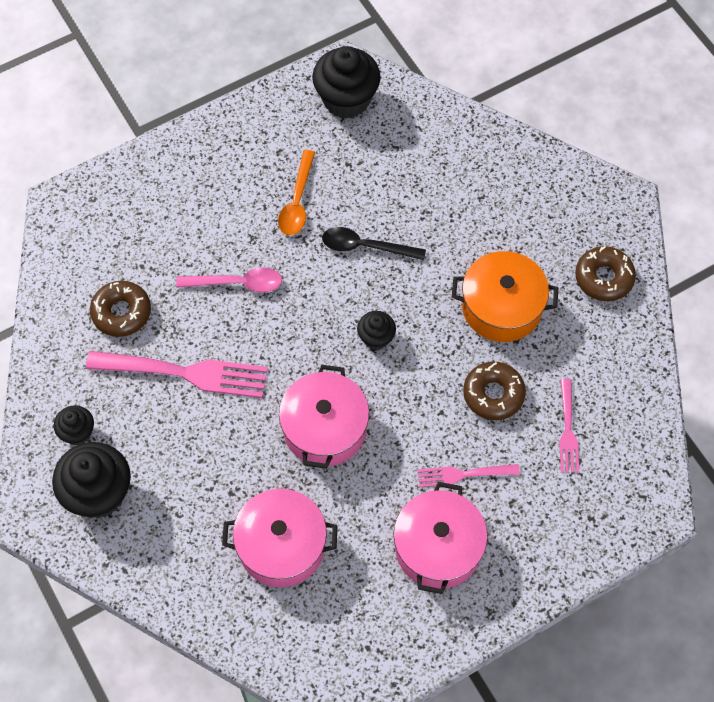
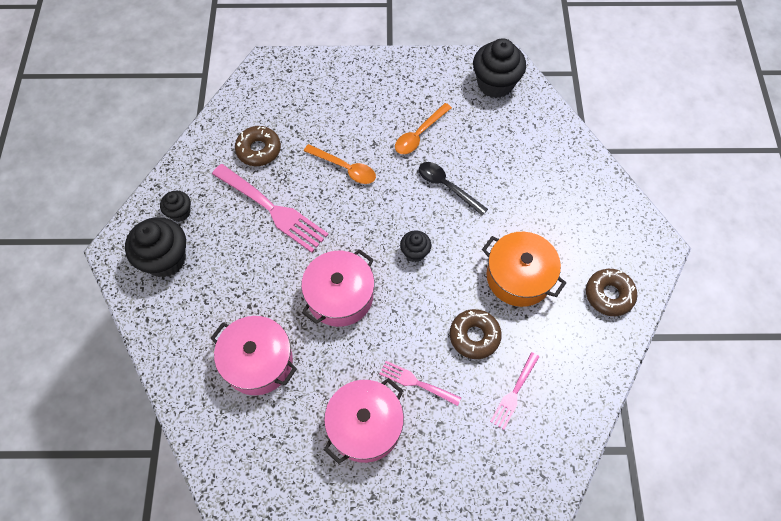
camera: 30 degrees right, 0 degrees up
pink spoon [176,267,282,292] -> orange spoon [304,144,376,184]

